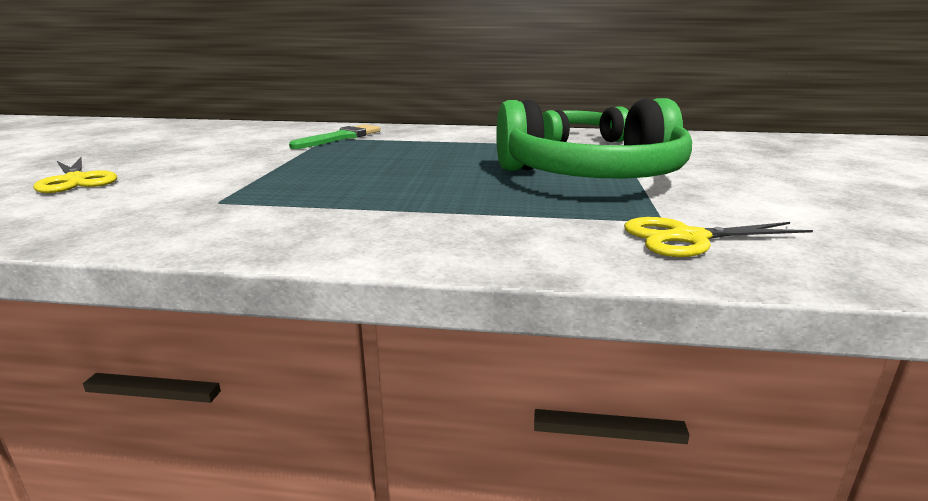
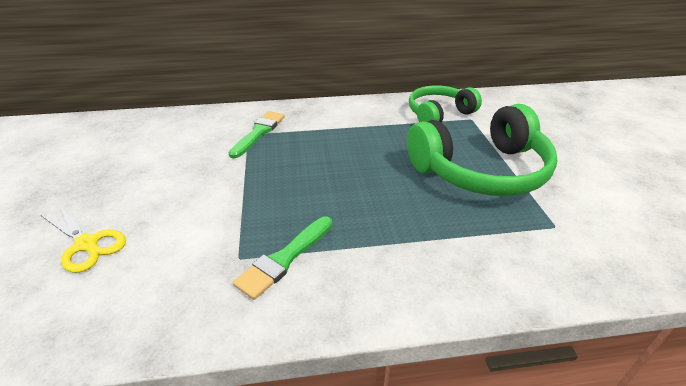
camera: 15 degrees left, 15 degrees up
yellow scissors [624,217,813,257] -> none
none -> green brush [233,216,332,300]

